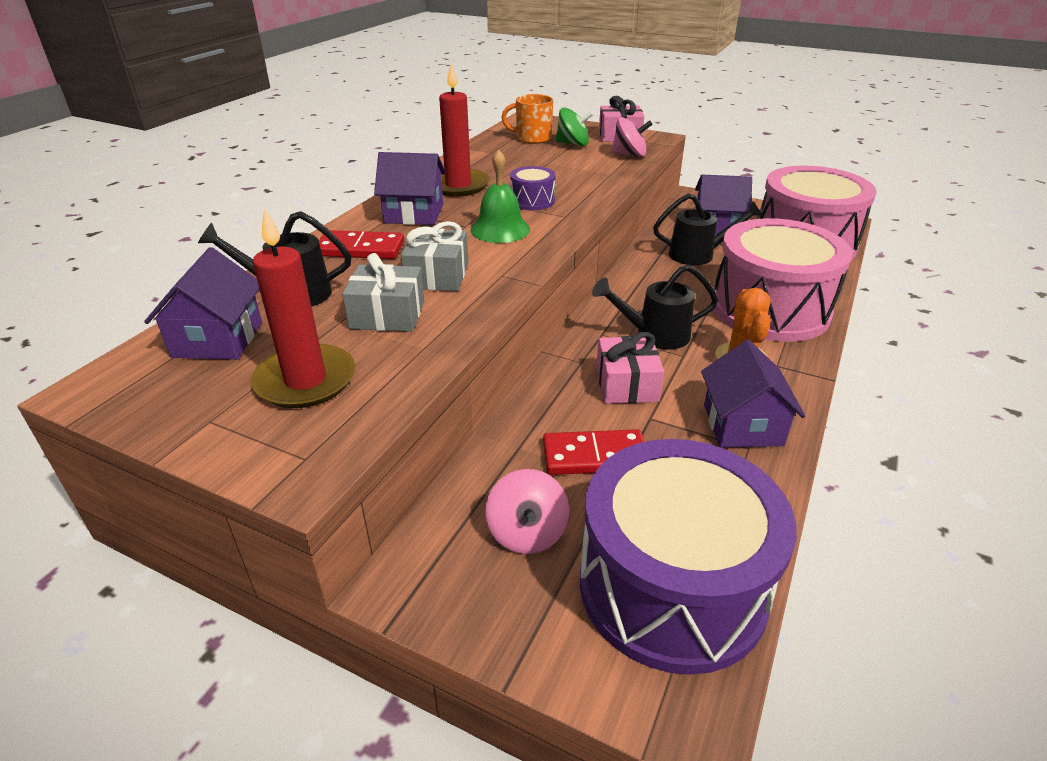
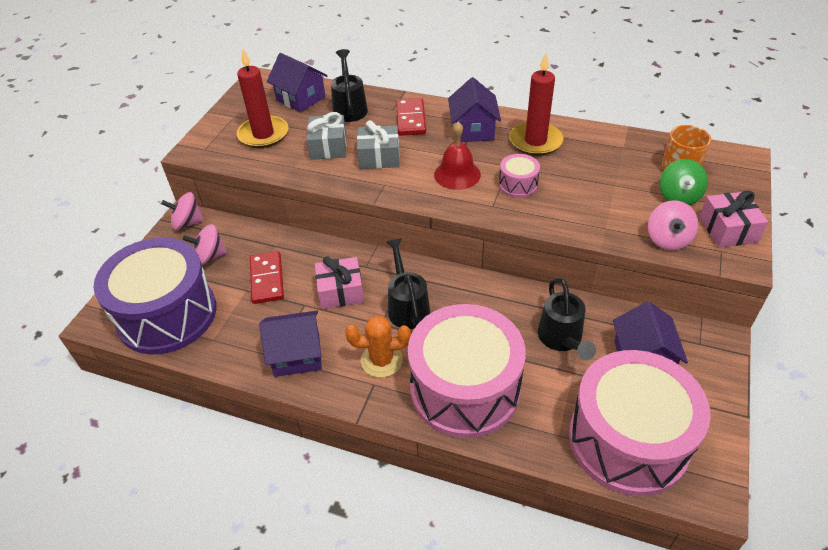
camera: 85 degrees right, 10 degrees up
purple house [144,247,262,360] -> purple house turned 45 degrees clockwise [267,53,328,112]
green bell [471,149,530,243] -> red bell [434,122,481,190]
purple drum [510,166,556,210] -> pink drum [499,154,540,198]
none -> pink spinning top [161,192,204,230]

